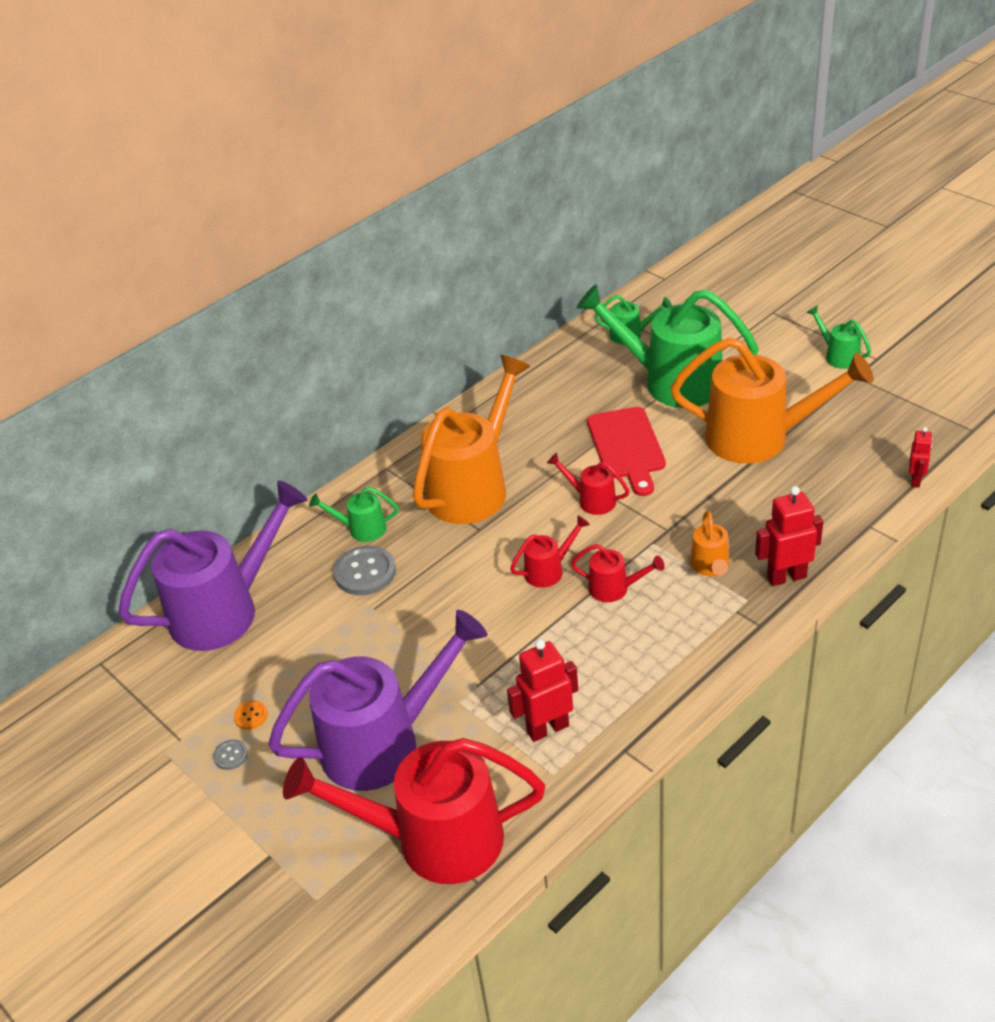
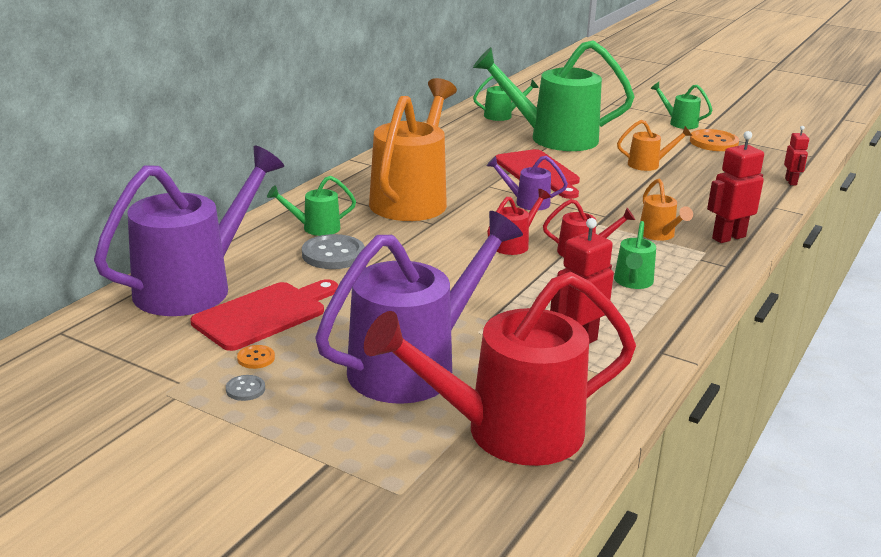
camera: 20 degrees left, 15 degrees down
red watering can [547,453,629,515] -> purple watering can [487,156,568,211]
orange watering can [670,337,874,464] -> orange watering can [617,120,692,171], size x0.44
none -> red cutting board [191,279,338,351]
none -> green watering can [614,221,656,289]
none -> orange button [690,129,739,151]

